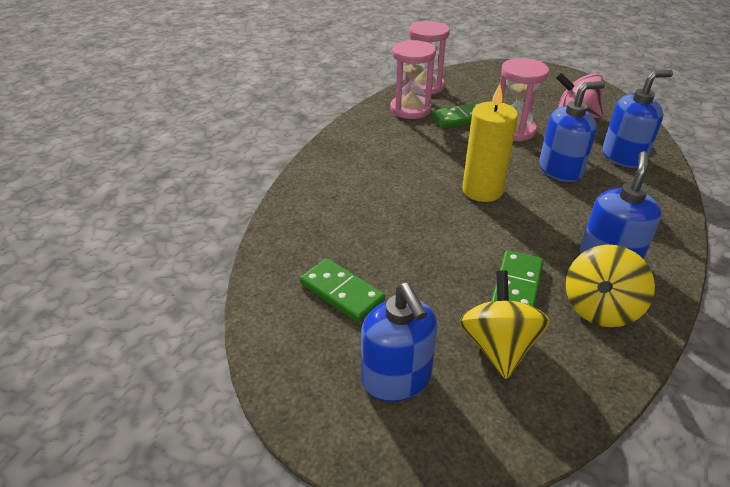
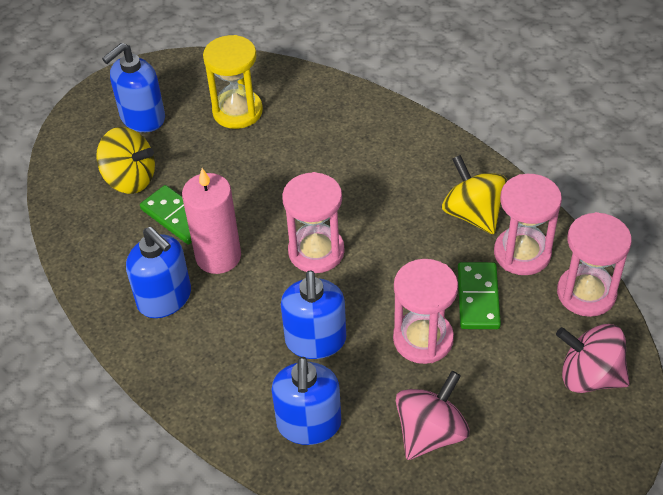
camera: 115 degrees right, 10 degrees up
green domino [300,258,385,322] -> yellow hourglass [203,35,263,129]
blue soap dispenser [361,283,438,402] -> blue soap dispenser turned 45 degrees counterclockwise [102,43,165,132]
yellow candle [462,84,518,202] -> pink hourglass [282,172,345,273]
yellow spinning top [566,245,655,327] -> yellow spinning top moved to [442,155,507,234]
none -> pink candle [182,168,241,274]
none -> pink spinning top [556,324,630,393]

